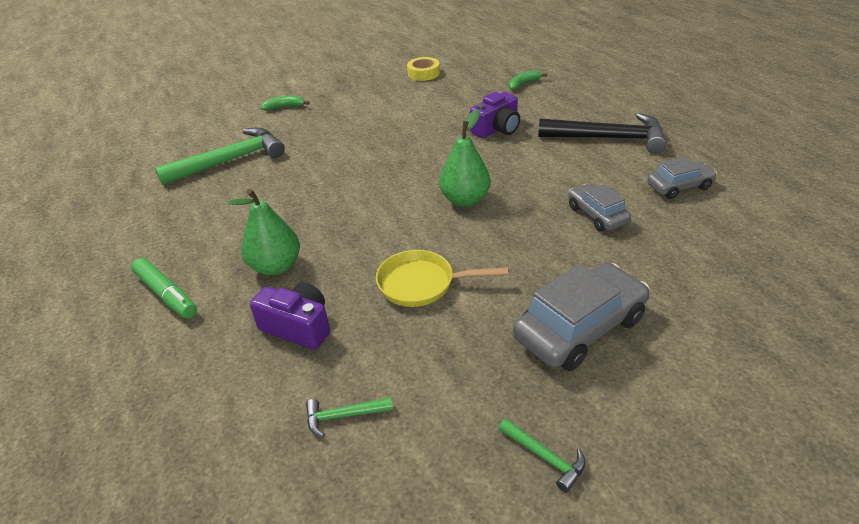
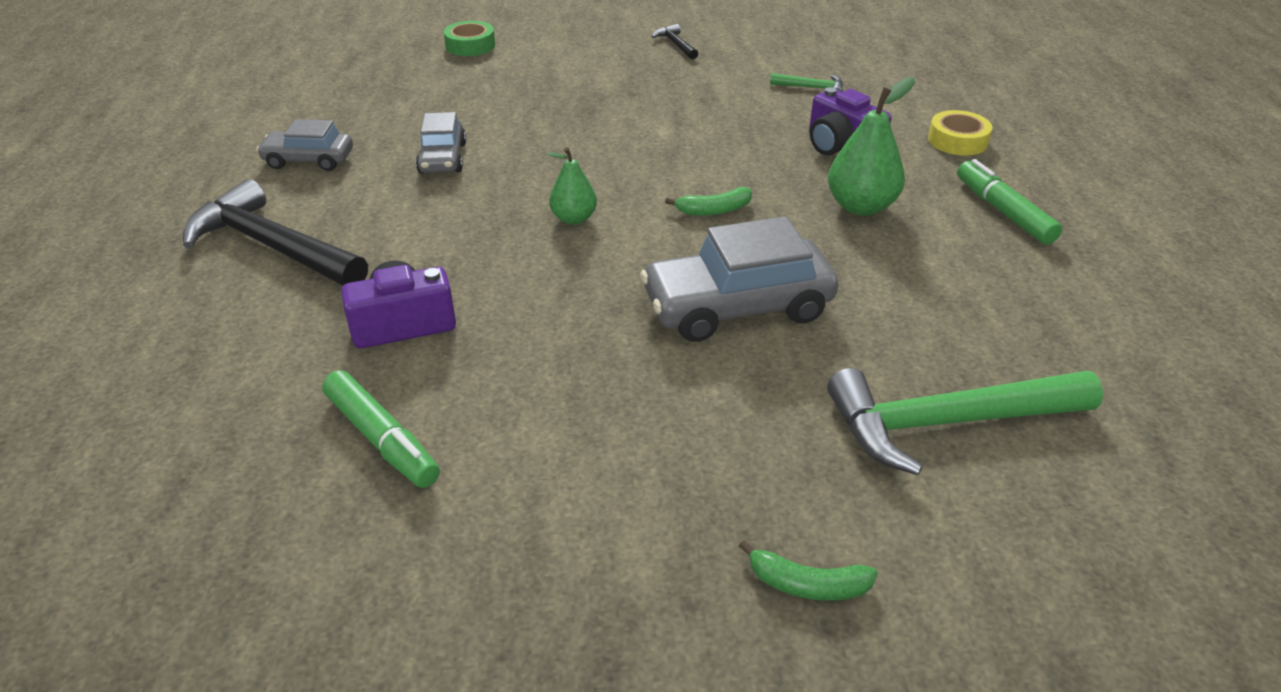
camera: 160 degrees left, 0 degrees up
yellow pan [376,250,508,307] -> none
yellow tape [407,57,440,81] -> yellow tape moved to [928,110,992,156]
green pear [439,109,491,207] -> green pear [547,147,597,225], size x0.63
green hammer [499,418,586,493] -> black hammer [652,24,698,60]
green banana [509,70,547,90] -> green banana moved to [665,187,752,216]
grey car [513,263,650,371] -> grey car moved to [640,216,839,342]
none -> green marker [322,370,440,488]
none -> green tape [444,21,495,56]

